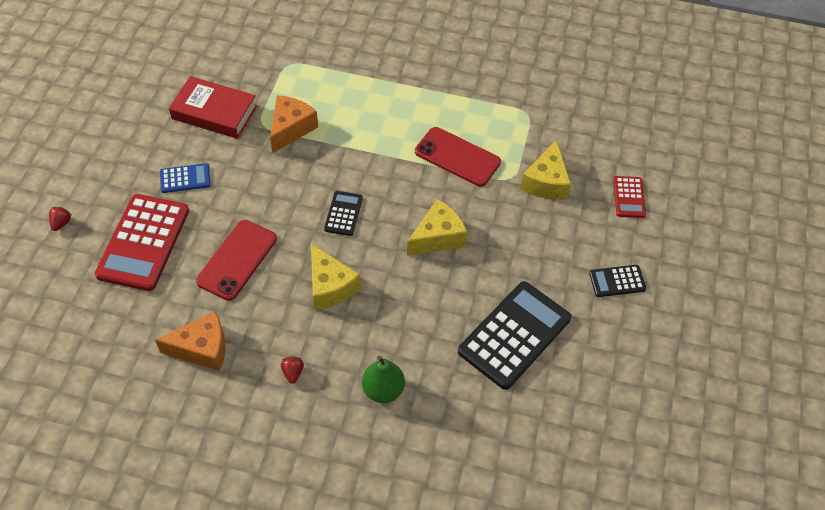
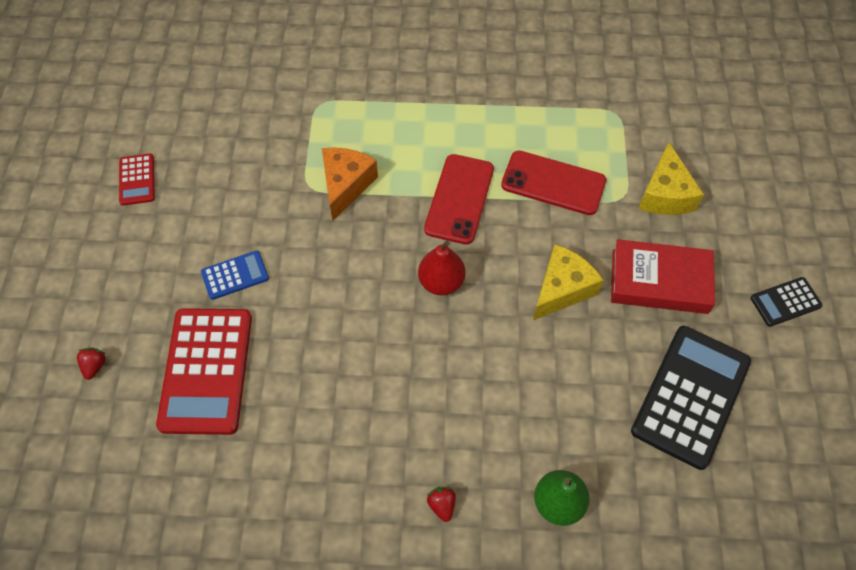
camera: 10 degrees left, 5 degrees up
orange cheese [155,311,225,371] -> none
red book [169,76,257,139] -> red book moved to [611,239,715,314]
red phone [196,220,277,301] -> red phone moved to [424,154,494,245]
yellow cheese [311,244,361,310] -> none
black calculator [324,191,363,236] -> red pear [418,241,465,295]
red calculator [613,176,646,218] -> red calculator moved to [119,153,155,206]

